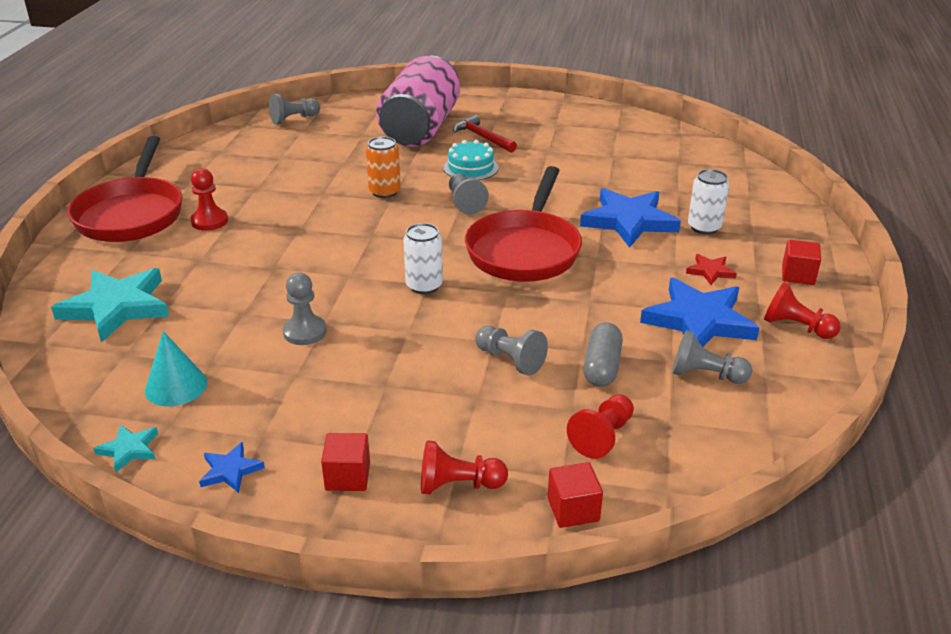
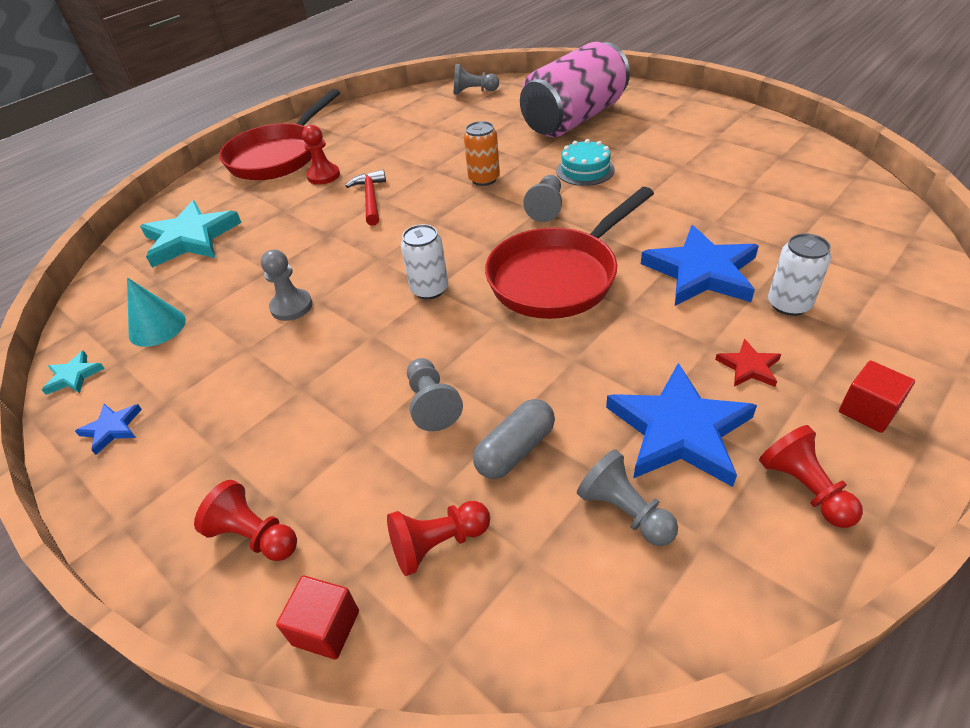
camera: 35 degrees right, 10 degrees up
red cube [321,433,370,491] -> none
red hammer [453,115,517,153] -> red hammer moved to [346,170,386,226]

